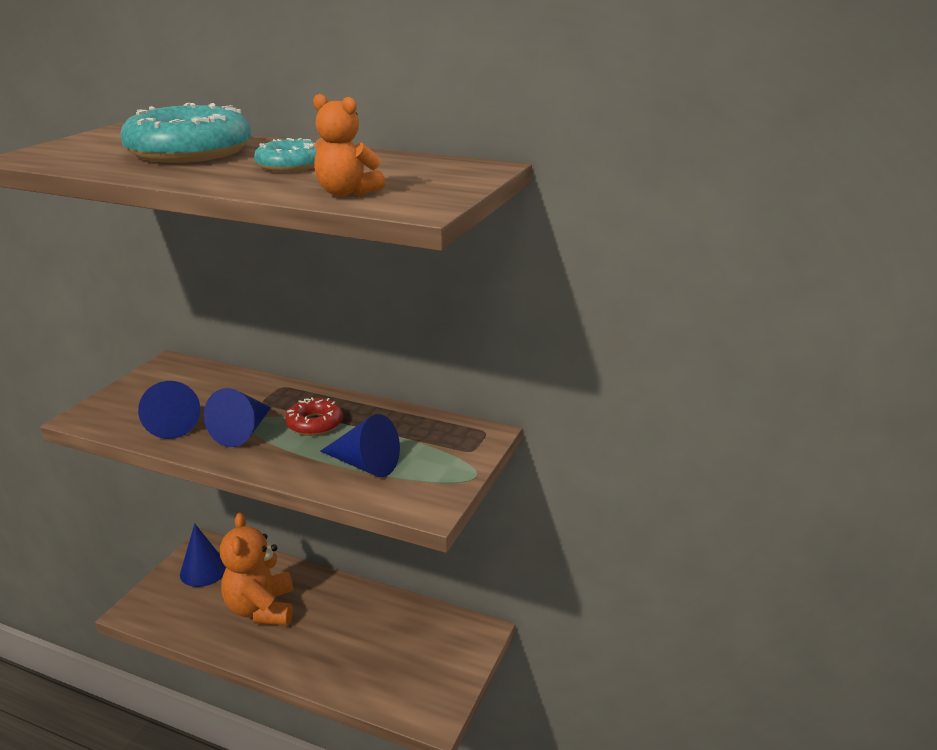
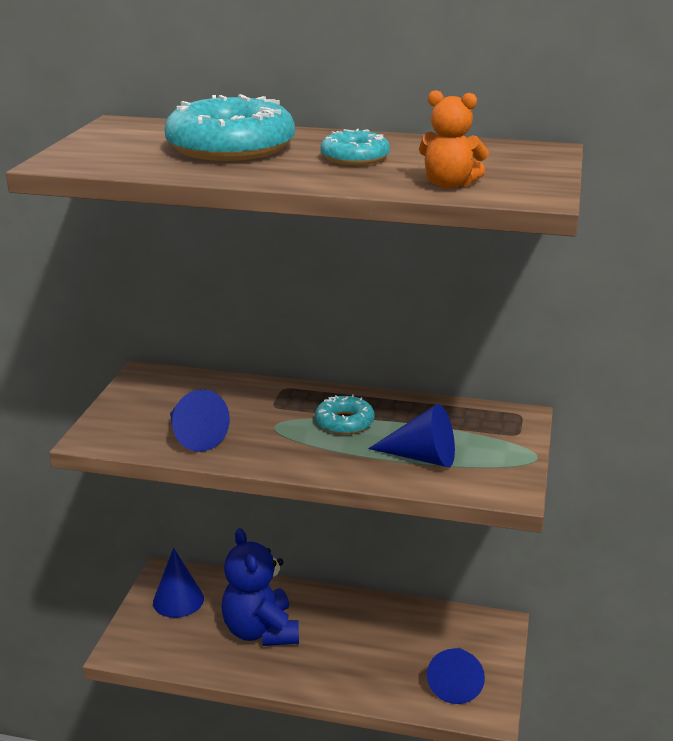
camera: 10 degrees left, 0 degrees up
blue cone [204,388,271,447] -> blue cone moved to [427,648,485,704]
orange teddy bear [220,513,293,626] -> blue teddy bear [221,528,299,646]
red donut [285,397,343,436] -> turquoise donut [315,395,375,435]

